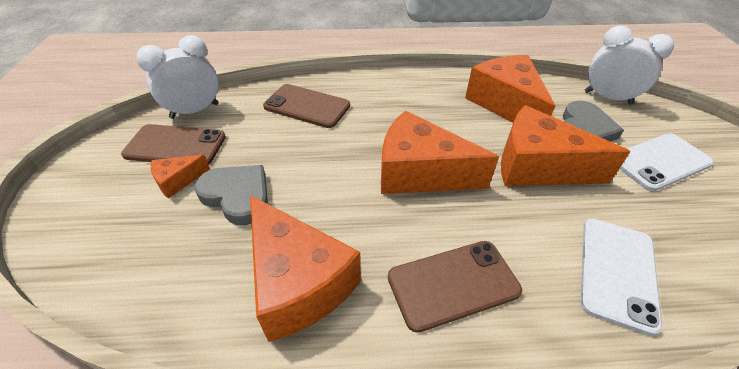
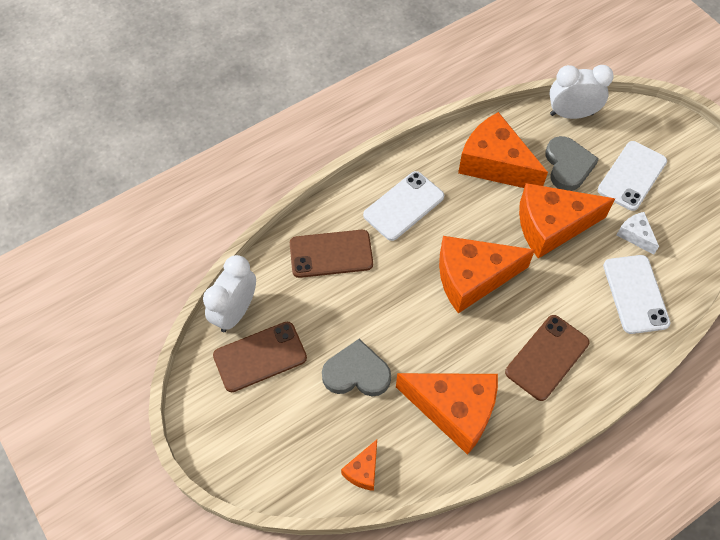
camera: 30 degrees left, 15 degrees up
orange cheese [151,155,210,199] -> orange cheese moved to [341,440,377,491]
none -> white phone [363,171,444,241]
none -> white cheese [617,212,659,255]

